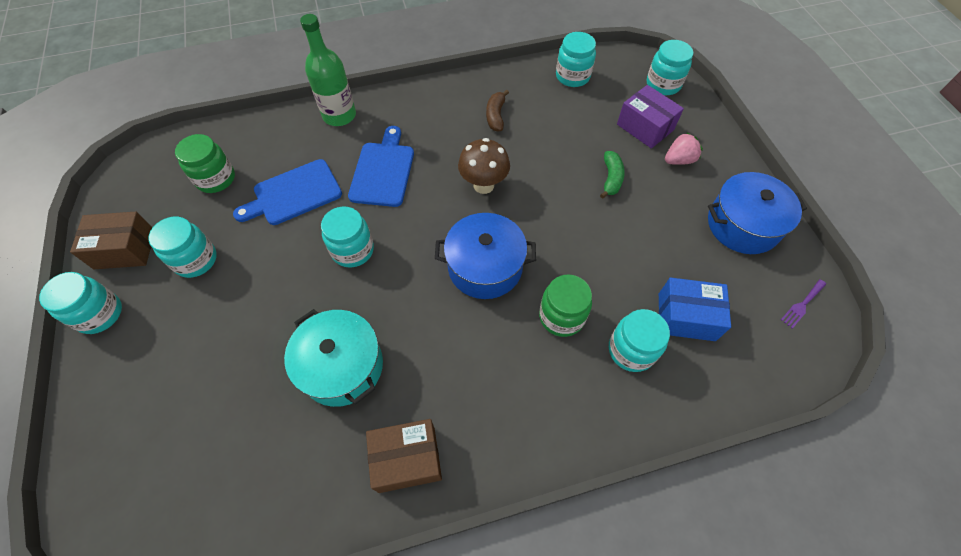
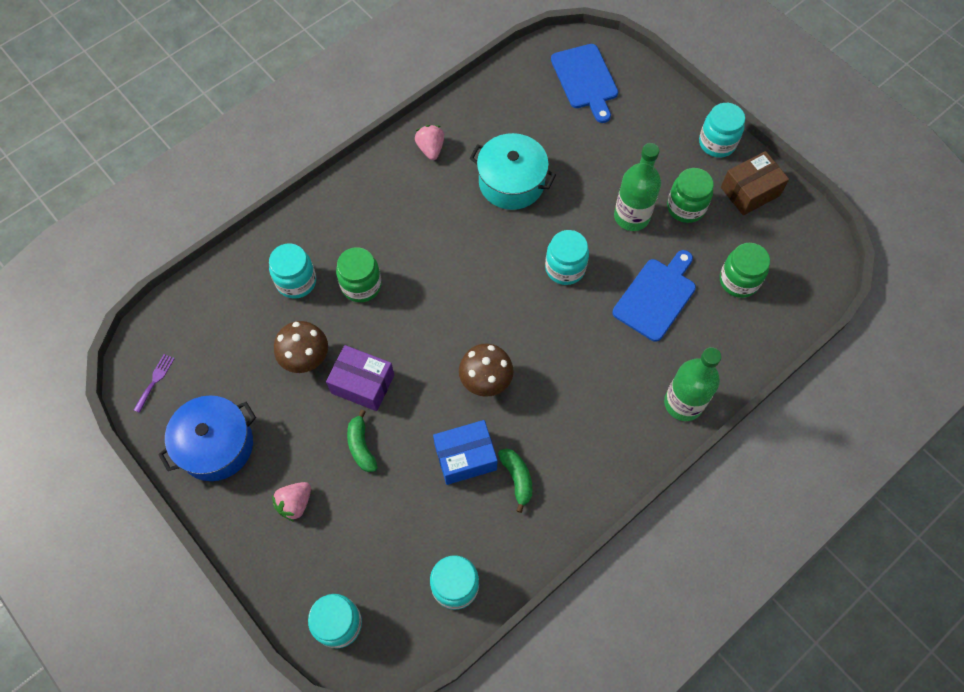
camera: 155 degrees right, 5 degrees up
turquoise jar [148,217,217,278] -> green jar [667,168,714,223]
blue cutting board [348,126,414,207] -> blue cutting board moved to [551,44,618,123]
brown box [366,419,442,493] -> pink strawberry [415,125,444,160]
blue pot [435,213,536,299] -> none
brown banana [486,90,509,132] -> green banana [498,449,532,513]
purple box [617,85,684,149] -> purple box moved to [326,345,394,411]
blue box [659,277,731,341] -> blue box moved to [433,420,498,485]
none -> brown mushroom [274,321,328,373]
none -> green bottle [614,143,661,231]

